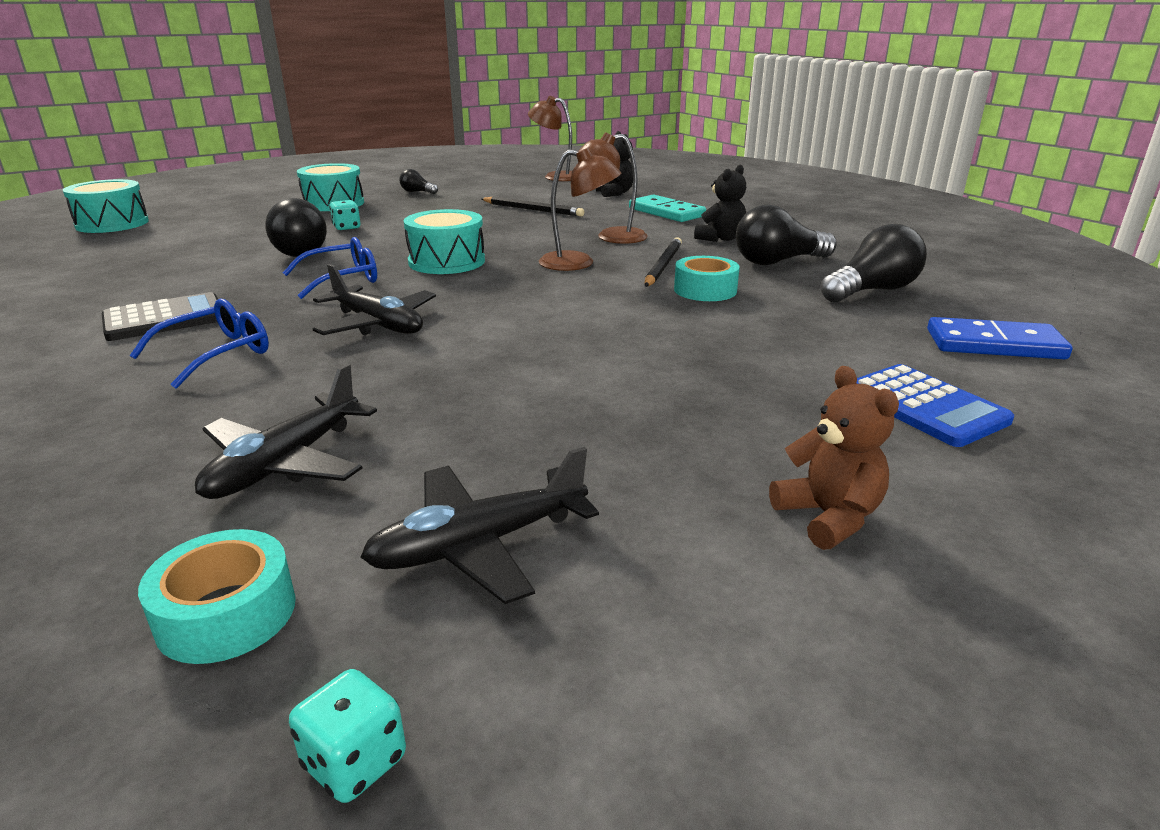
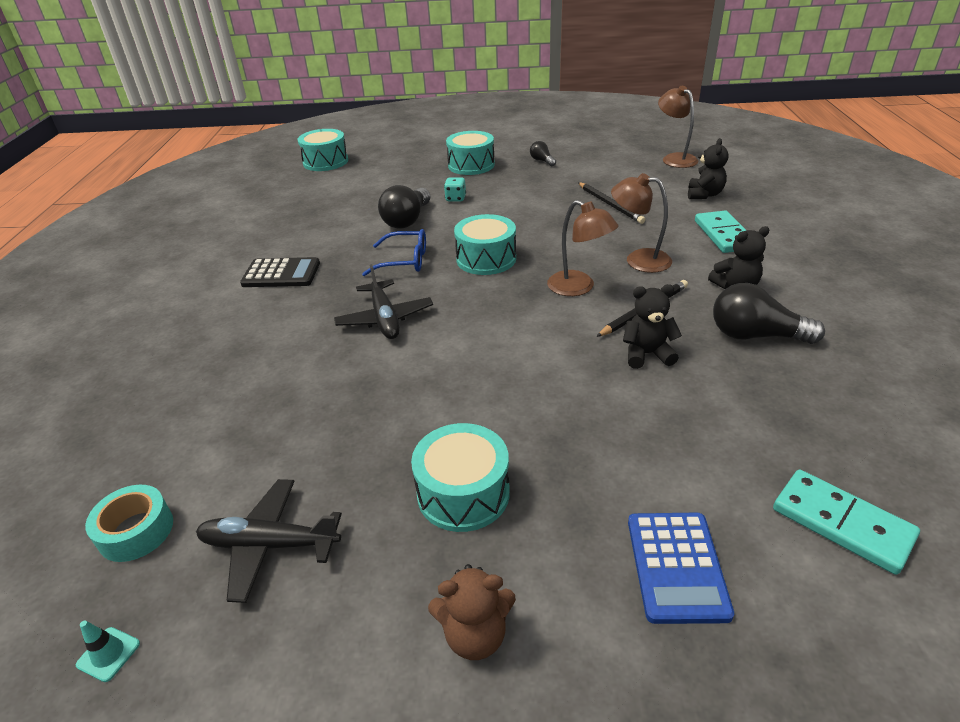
camera: 35 degrees right, 10 degrees up
blue glasses [129,299,269,389] -> none
black plane [195,364,377,499] -> none
turquoise dice [289,669,406,803] -> turquoise traffic cone [76,620,140,682]
turquoise tape [674,256,740,301] -> black teddy bear [623,284,682,369]
brown teddy bear [769,366,899,550] -> brown teddy bear turned 75 degrees clockwise [428,564,516,660]
black light bulb [820,224,927,302] -> none
blue domino [927,317,1073,359] -> turquoise domino [773,470,920,575]
none -> turquoise drum [411,423,510,532]

